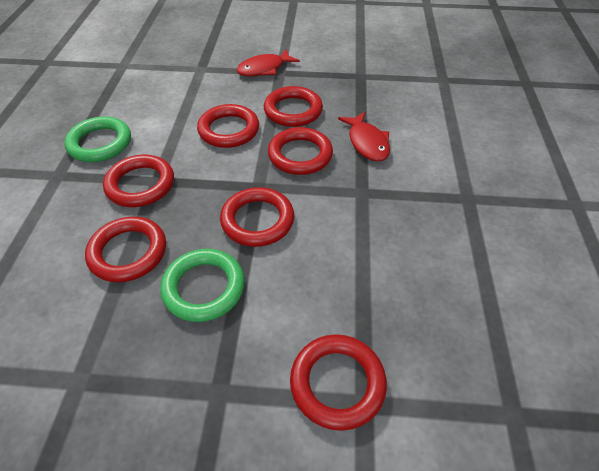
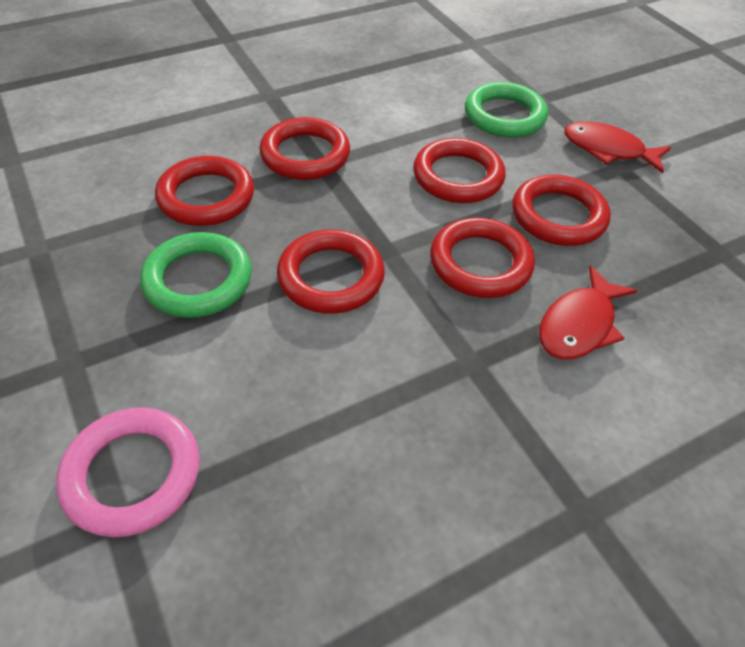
camera: 55 degrees right, 0 degrees up
green ring [64,116,131,162] -> green ring moved to [465,82,548,138]
red ring [290,334,387,431] -> pink ring [56,407,200,537]

